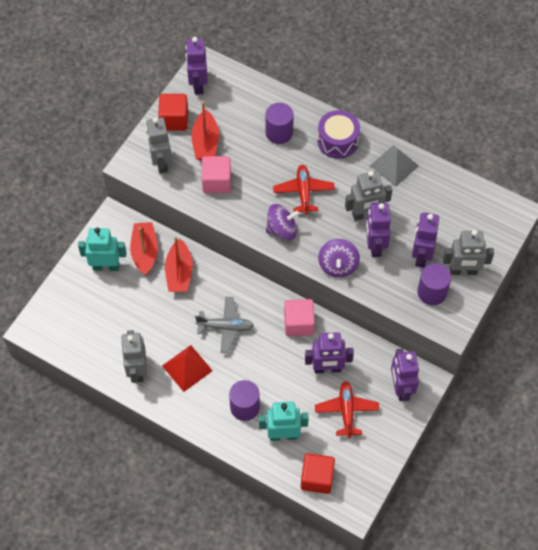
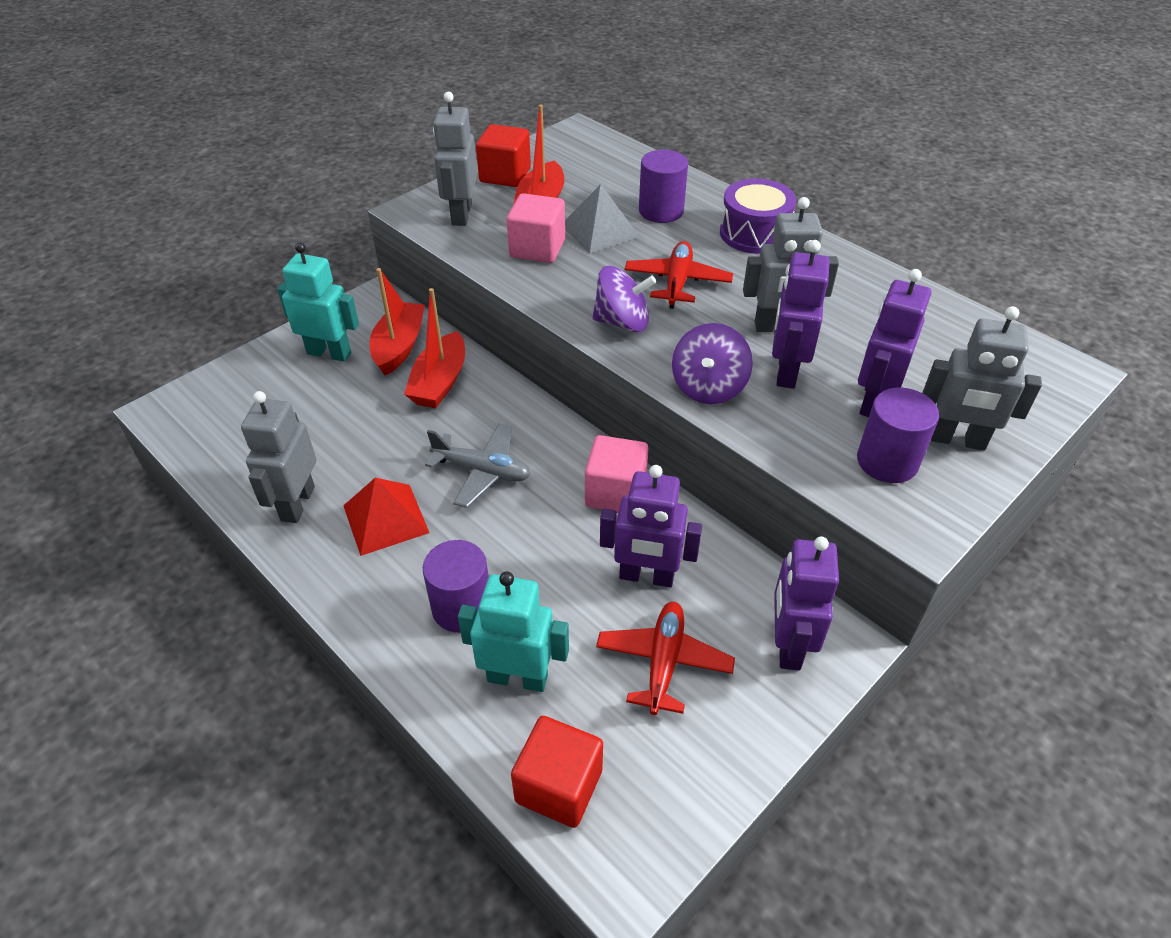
camera: 15 degrees right, 15 degrees down
purple robot [185,37,208,95] -> none
grey pyramid [370,145,419,187] -> grey pyramid moved to [565,184,640,254]

